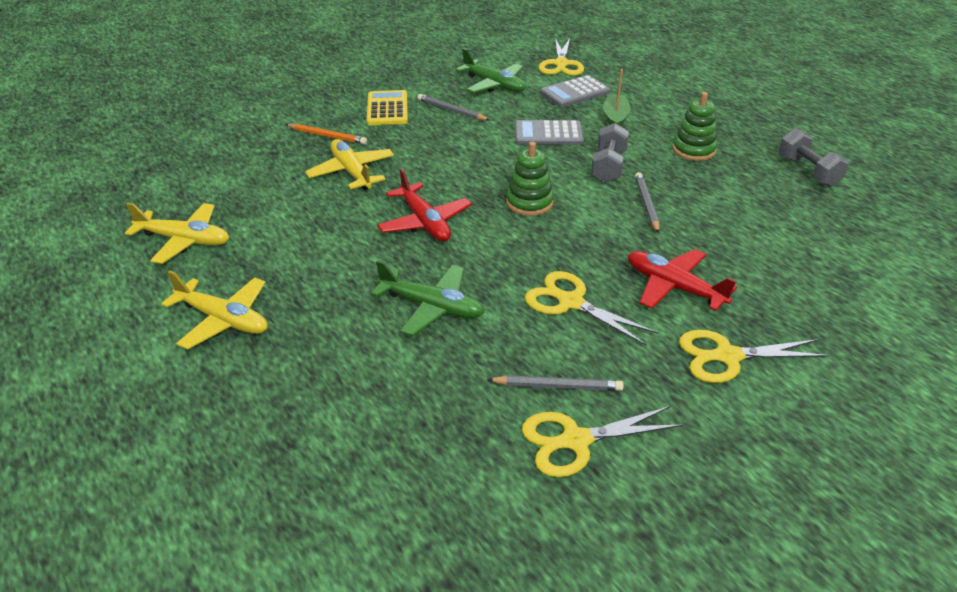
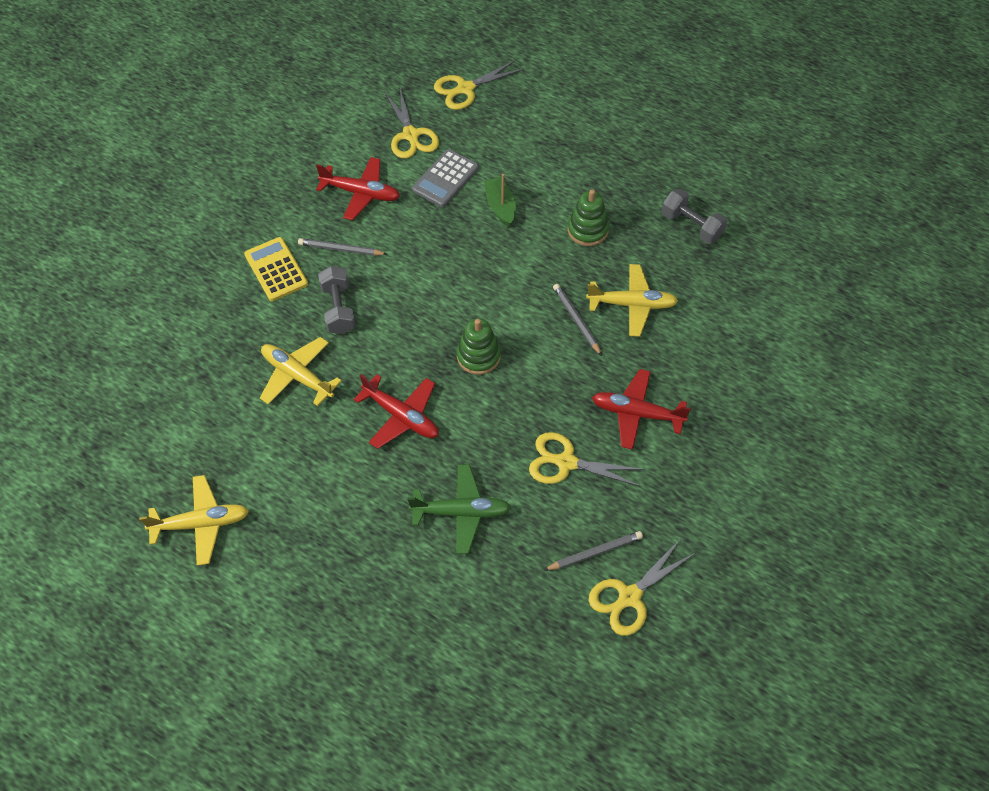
camera: 25 degrees left, 20 degrees up
yellow plane [161,270,268,350] -> yellow plane moved to [586,264,678,337]
orange pencil [285,124,367,144] -> none
green plane [455,48,525,93] -> red plane [316,157,400,220]
grey calculator [515,120,584,145] -> none
grey dumbbell [591,123,629,183] -> grey dumbbell moved to [318,266,356,334]
yellow scissors [679,330,830,383] -> yellow scissors moved to [434,60,524,110]

